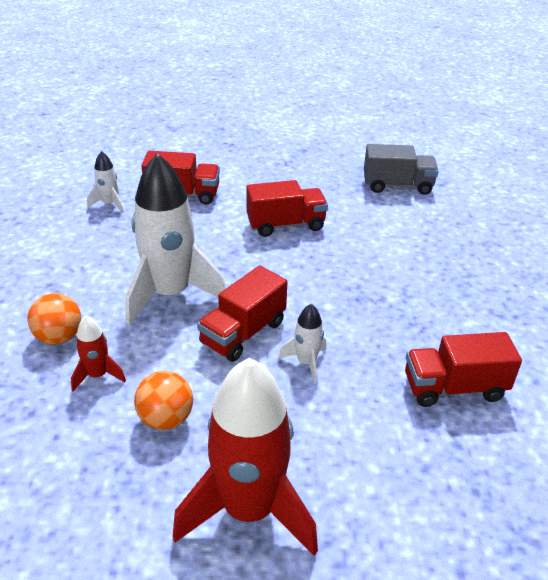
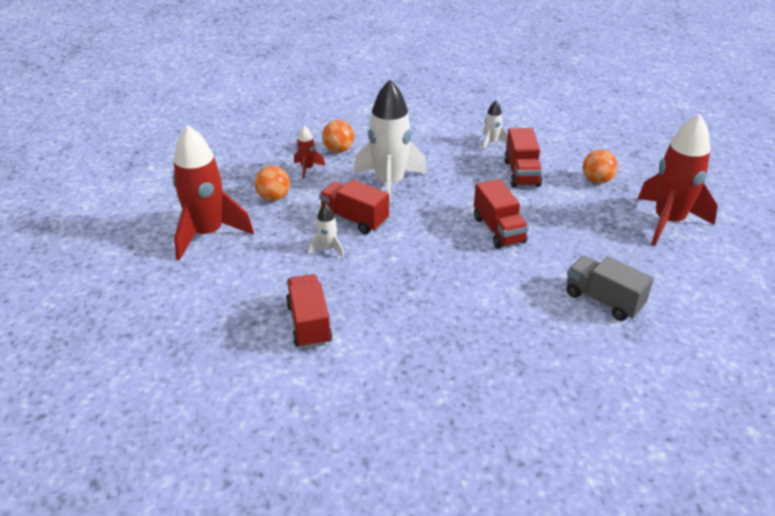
camera: 85 degrees right, 0 degrees up
grey truck [364,144,439,195] -> grey truck turned 135 degrees clockwise [566,256,654,321]
none -> orange ball [583,149,618,184]
none -> red rocket [638,114,718,246]

